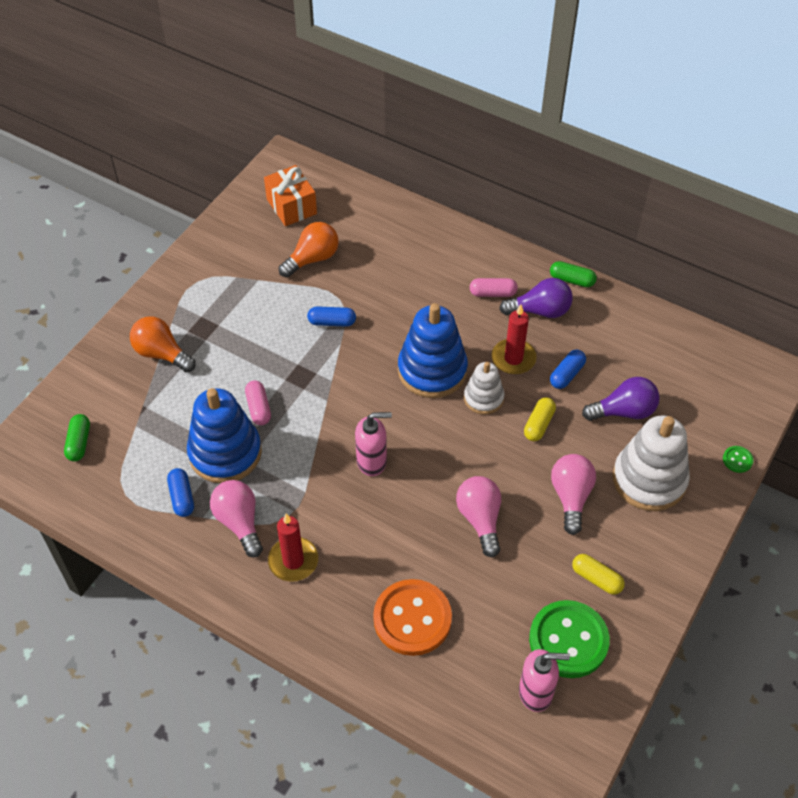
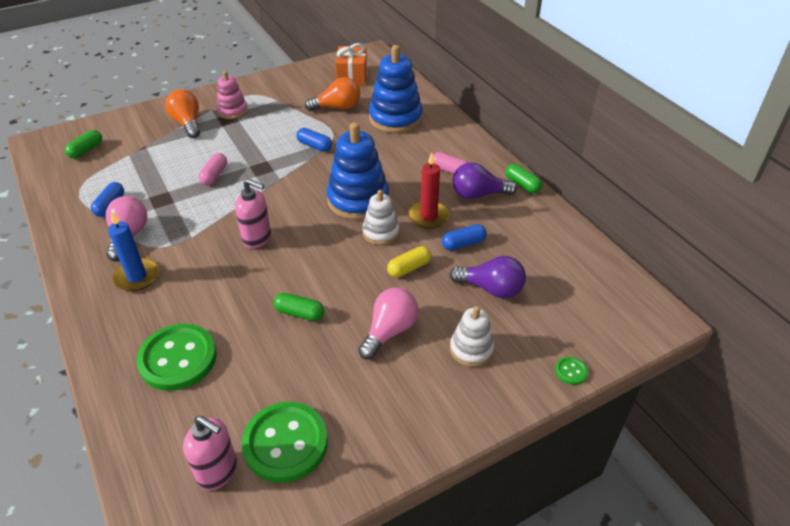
camera: 30 degrees right, 10 degrees down
blue stacking toy [187,388,262,483] -> blue stacking toy moved to [369,45,423,133]
red candle [268,514,318,582] -> blue candle [108,212,159,291]
orange button [373,579,452,656] -> green button [137,324,217,391]
pink light bulb [456,476,501,557] -> green capsule [274,293,324,321]
purple light bulb [499,278,573,318] -> purple light bulb turned 150 degrees clockwise [452,162,517,200]
yellow capsule [572,554,625,595] -> none
white stacking toy [613,415,690,511] -> white stacking toy [450,306,494,367], size x0.57
none -> pink stacking toy [216,71,248,119]

